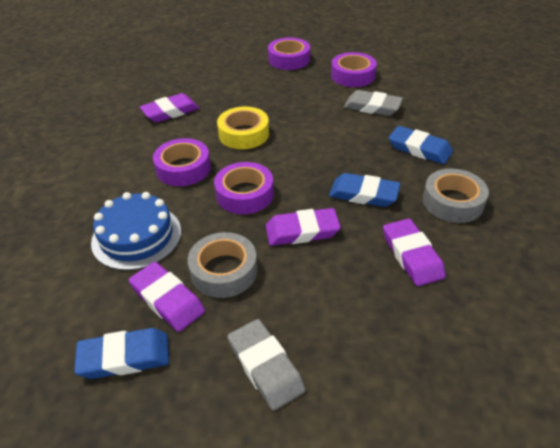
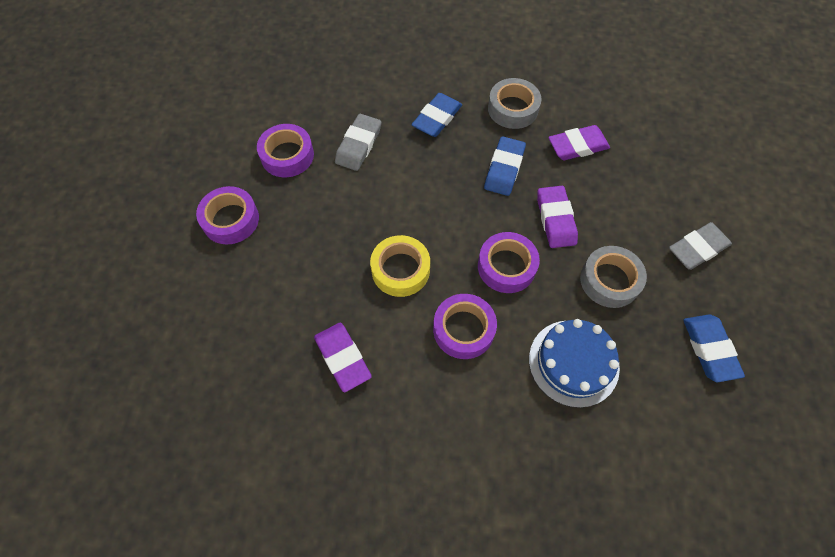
camera: 90 degrees left, 20 degrees up
purple eraser [129,262,205,332] -> none

